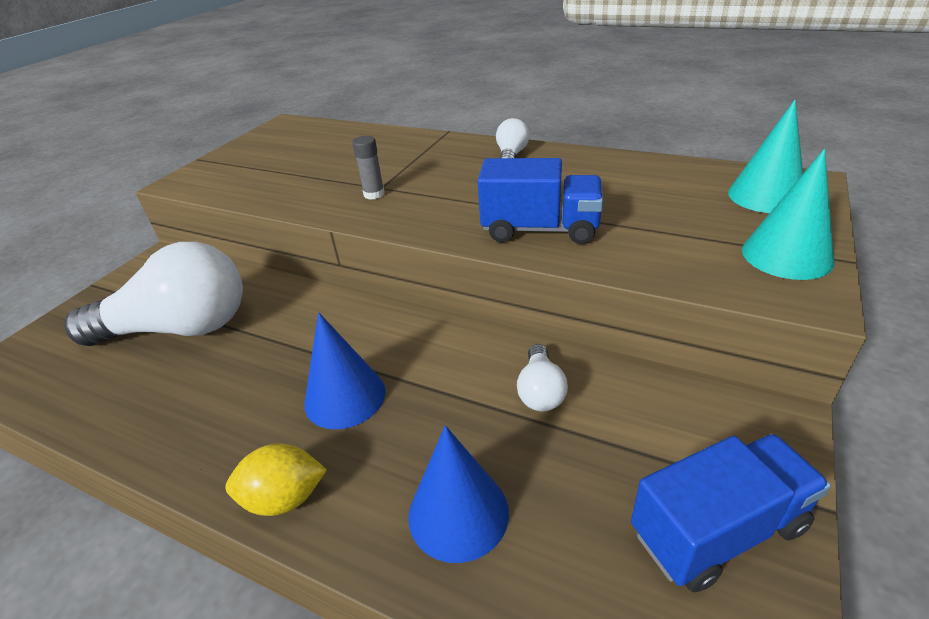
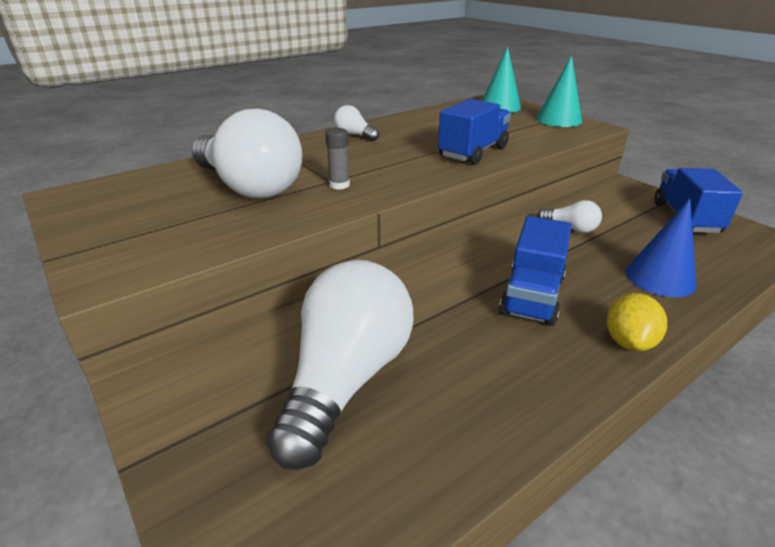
camera: 65 degrees left, 5 degrees down
blue cone [304,312,386,430] -> blue truck [499,216,572,326]
none -> white light bulb [192,109,302,199]

